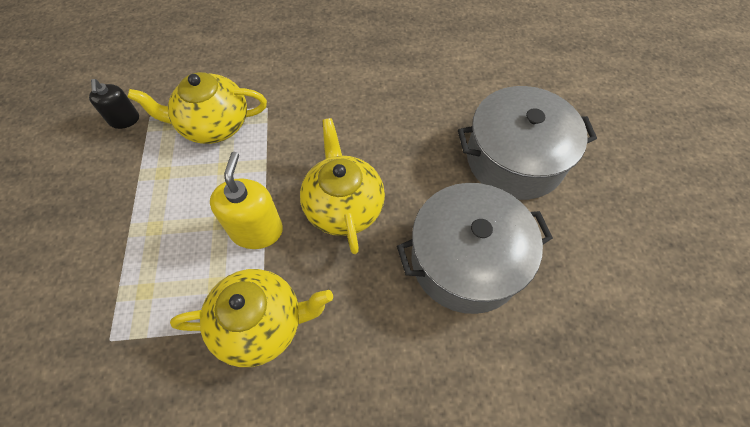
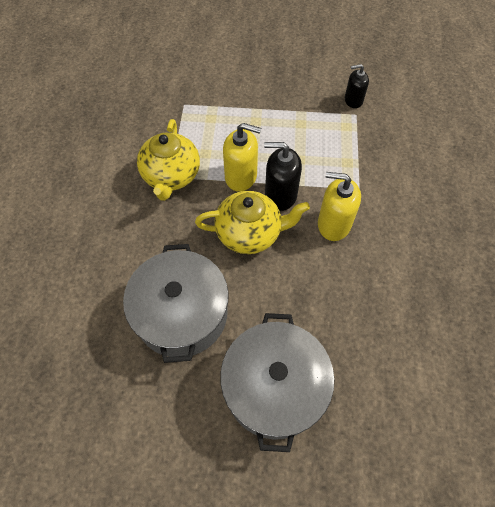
camera: 100 degrees right, 0 degrees up
yellow teapot [127,72,267,144] -> none
none -> black soap dispenser [264,142,302,211]
none -> yellow soap dispenser [318,172,361,241]

